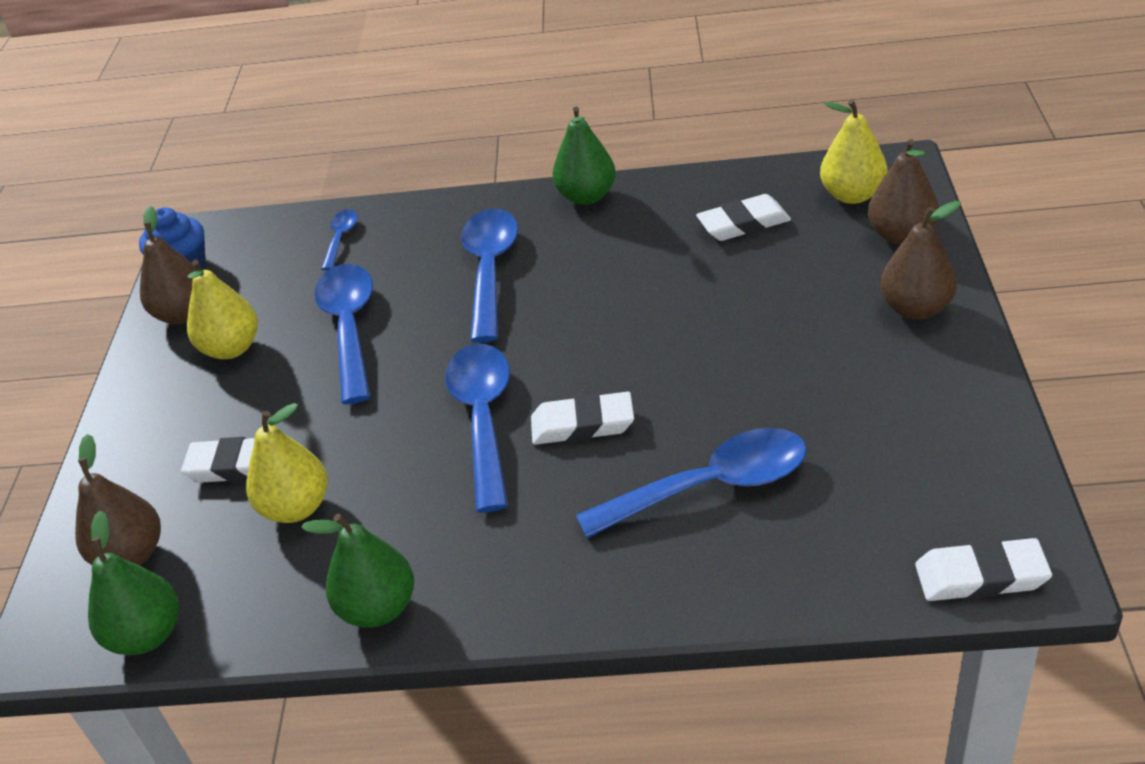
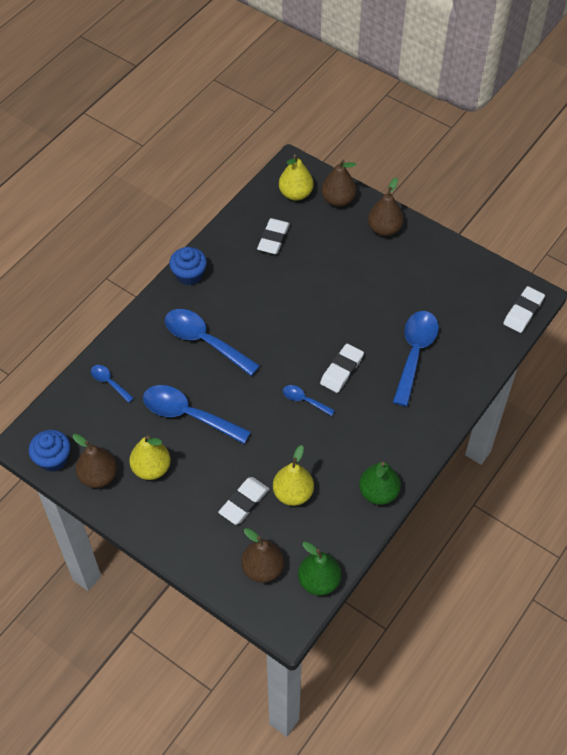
camera: 60 degrees left, 15 degrees up
blue spoon [445,344,510,513] -> blue spoon [283,385,335,416], size x0.49
green pear [552,107,616,205] -> blue cupcake [169,247,207,285]

